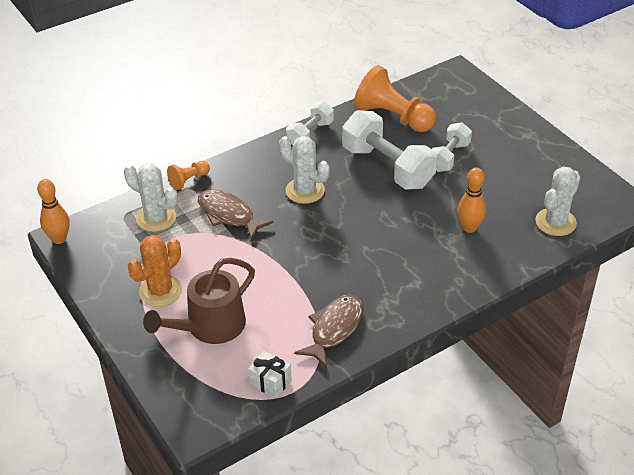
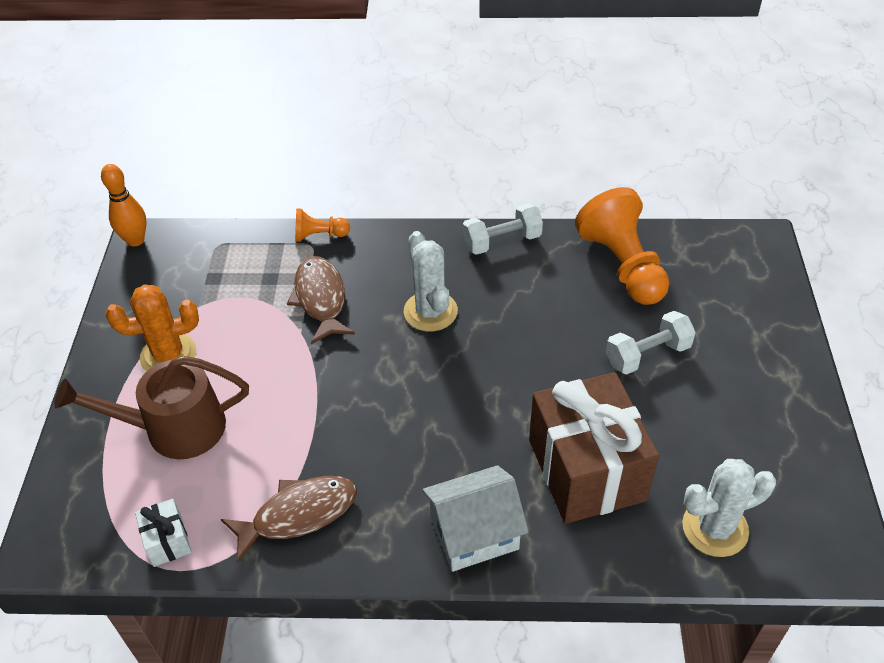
camera: 35 degrees right, 5 degrees up
white cactus [124,163,178,232] -> none
white dumbbell [342,110,437,190] -> none
orange bowling pin [457,167,486,233] -> brown gift [529,372,659,524]
none -> white house [423,465,529,572]

